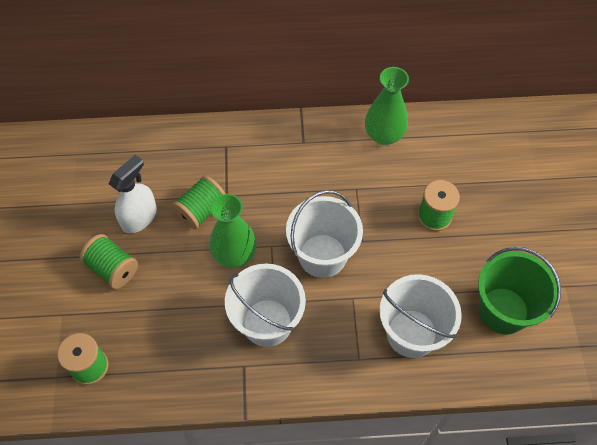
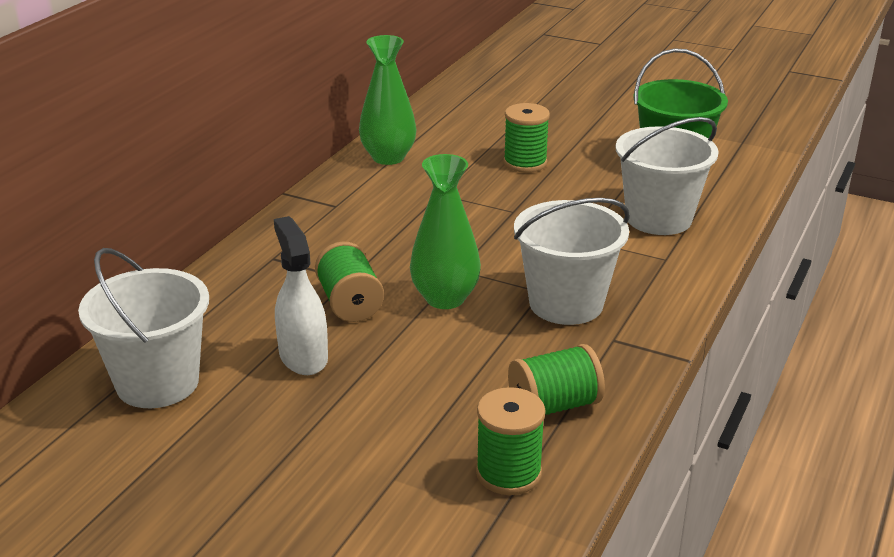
camera: 60 degrees left, 30 degrees down
green spool [80,234,138,289] -> green spool moved to [508,344,605,415]
white bucket [286,190,363,278] -> white bucket moved to [78,248,209,408]

